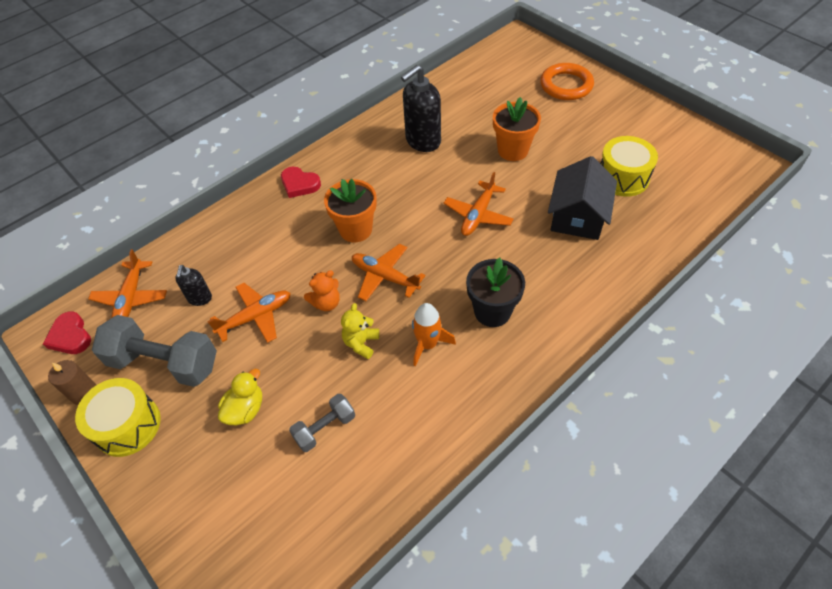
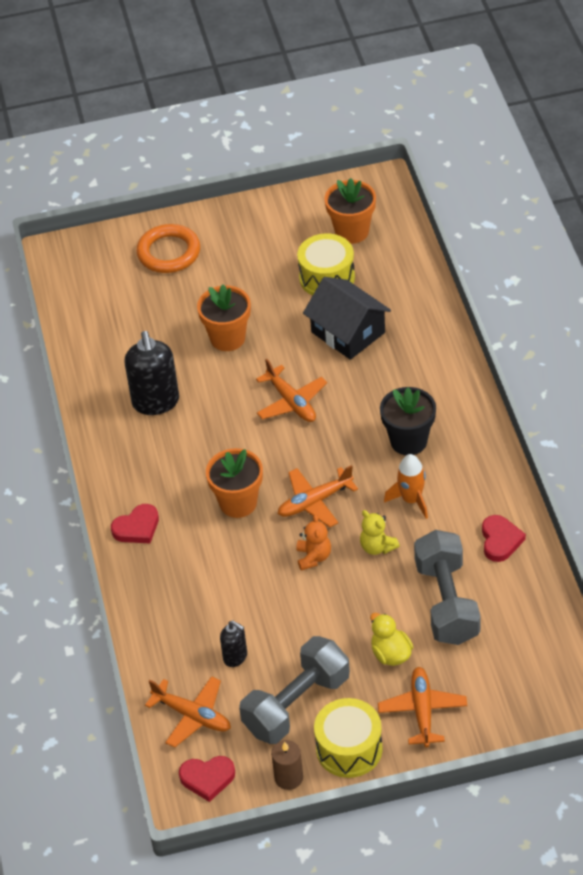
camera: 60 degrees left, 5 degrees down
orange plane [207,283,291,343] -> orange plane moved to [378,667,467,747]
grey dumbbell [289,394,355,452] -> grey dumbbell [414,530,481,645], size x1.87
none -> orange flower pot [325,178,376,244]
none -> red heart [482,515,526,562]

